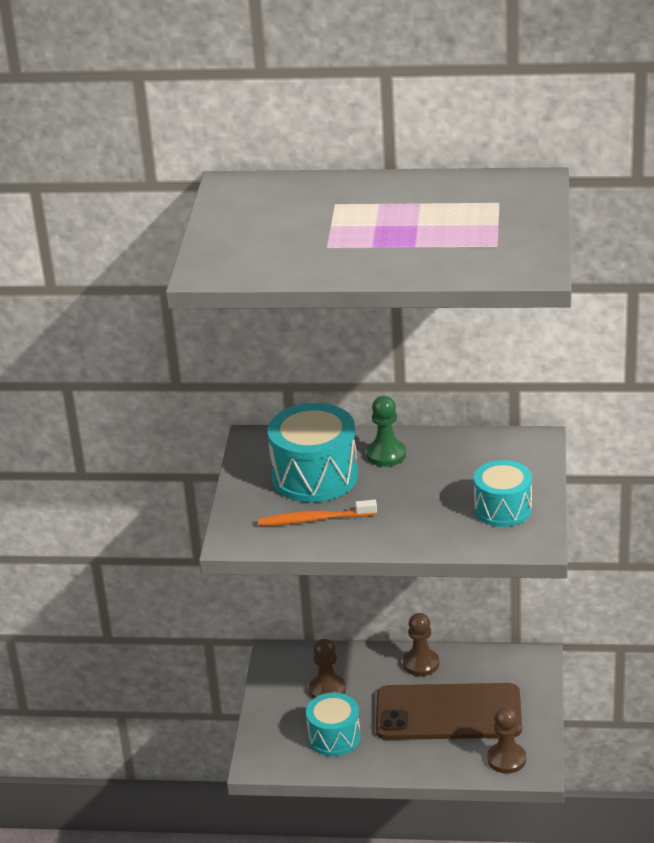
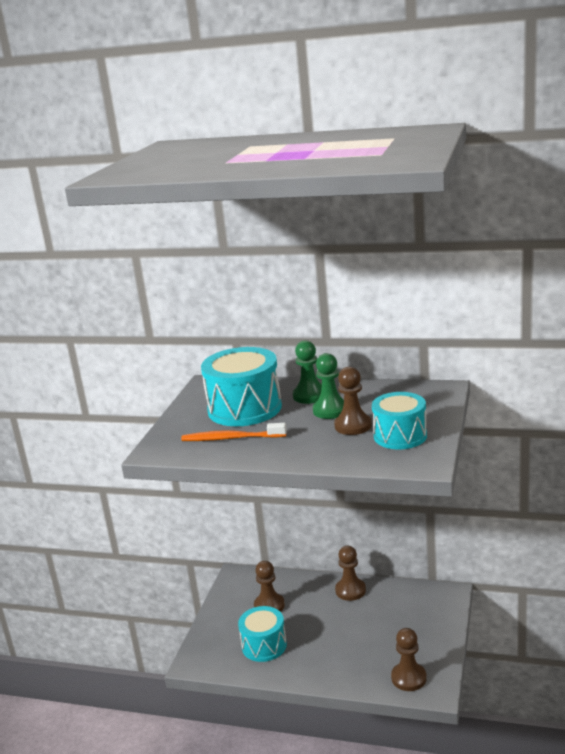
camera: 10 degrees right, 10 degrees down
brown phone [376,683,522,740] -> none
none -> green pawn [313,353,344,419]
none -> brown pawn [334,367,372,435]

